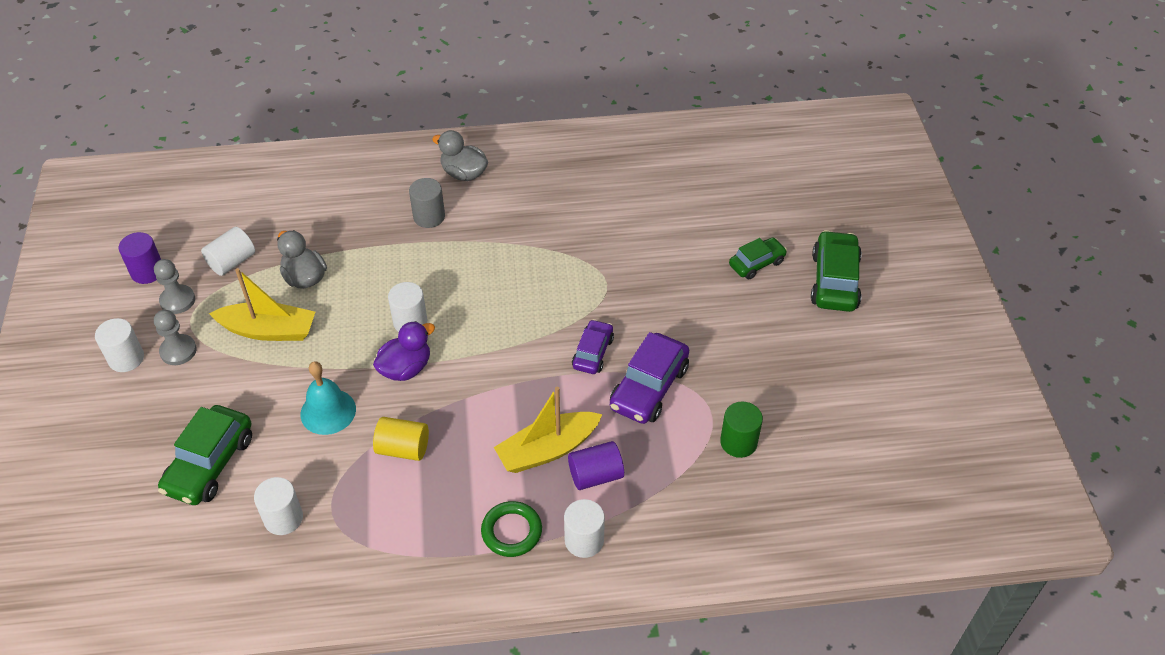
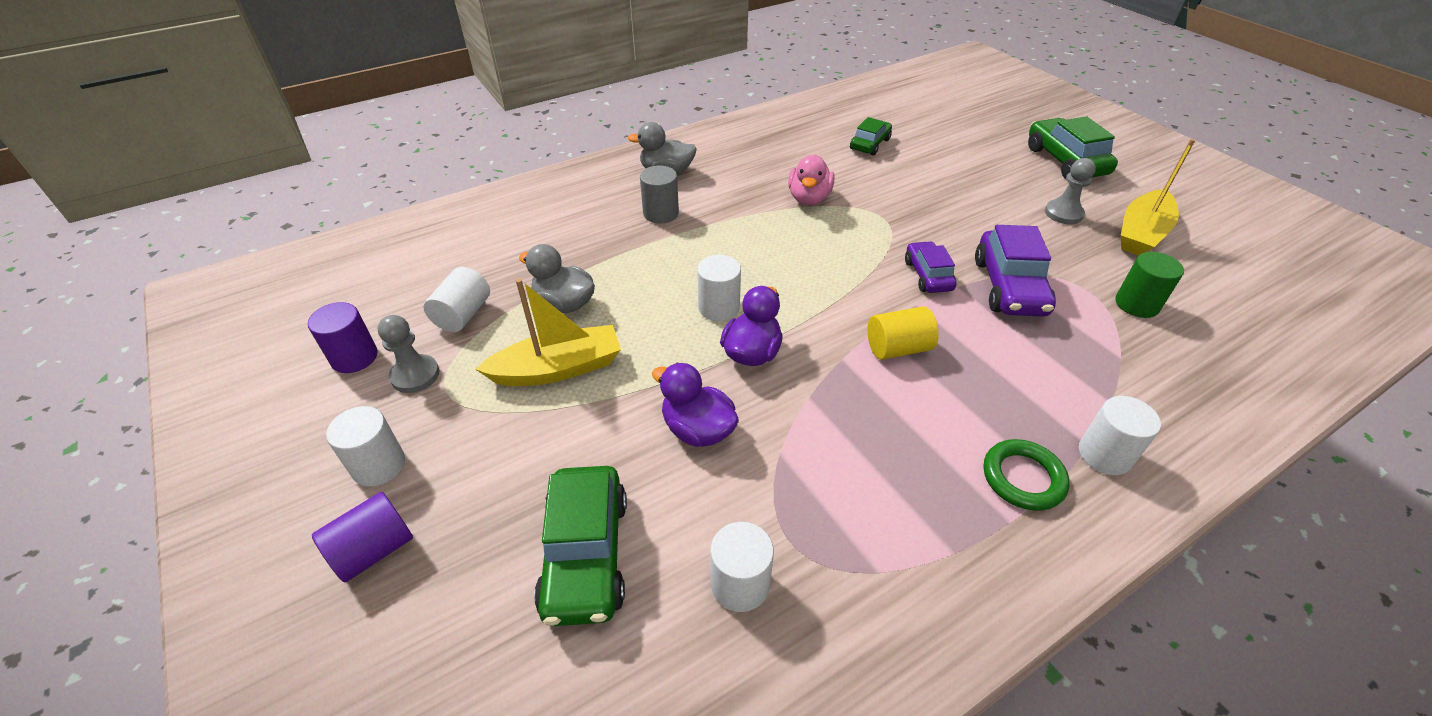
camera: 25 degrees left, 5 degrees down
grey pawn [154,310,197,365] -> grey pawn moved to [1045,158,1096,224]
turquoise bell [301,361,356,435] -> purple duck [652,363,739,447]
yellow cylinder [373,417,429,461] -> yellow cylinder moved to [867,306,939,360]
yellow boat [494,386,603,473] -> yellow boat moved to [1121,139,1195,256]
purple cylinder [568,441,624,490] -> purple cylinder moved to [312,492,413,583]
green car [729,237,787,280] -> green car moved to [850,117,892,155]
none -> pink duck [788,154,834,205]

